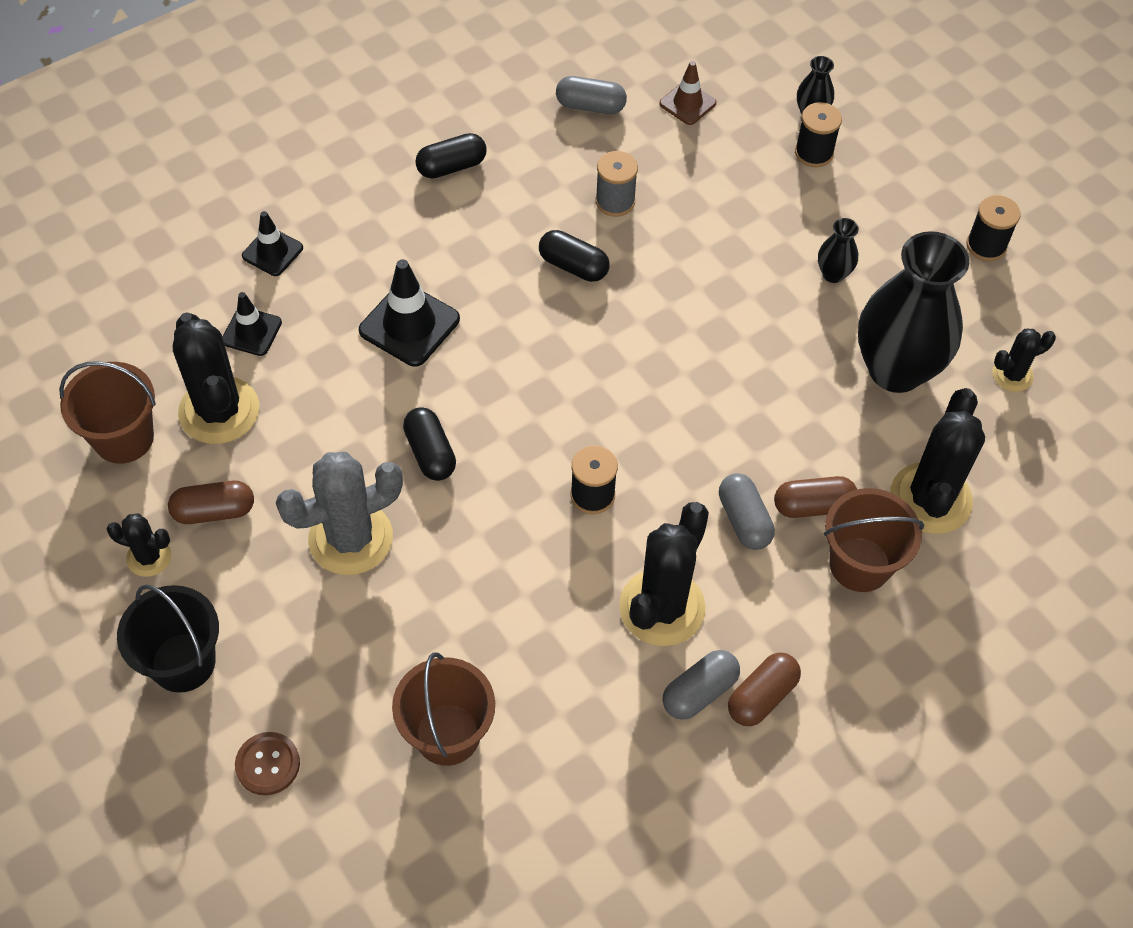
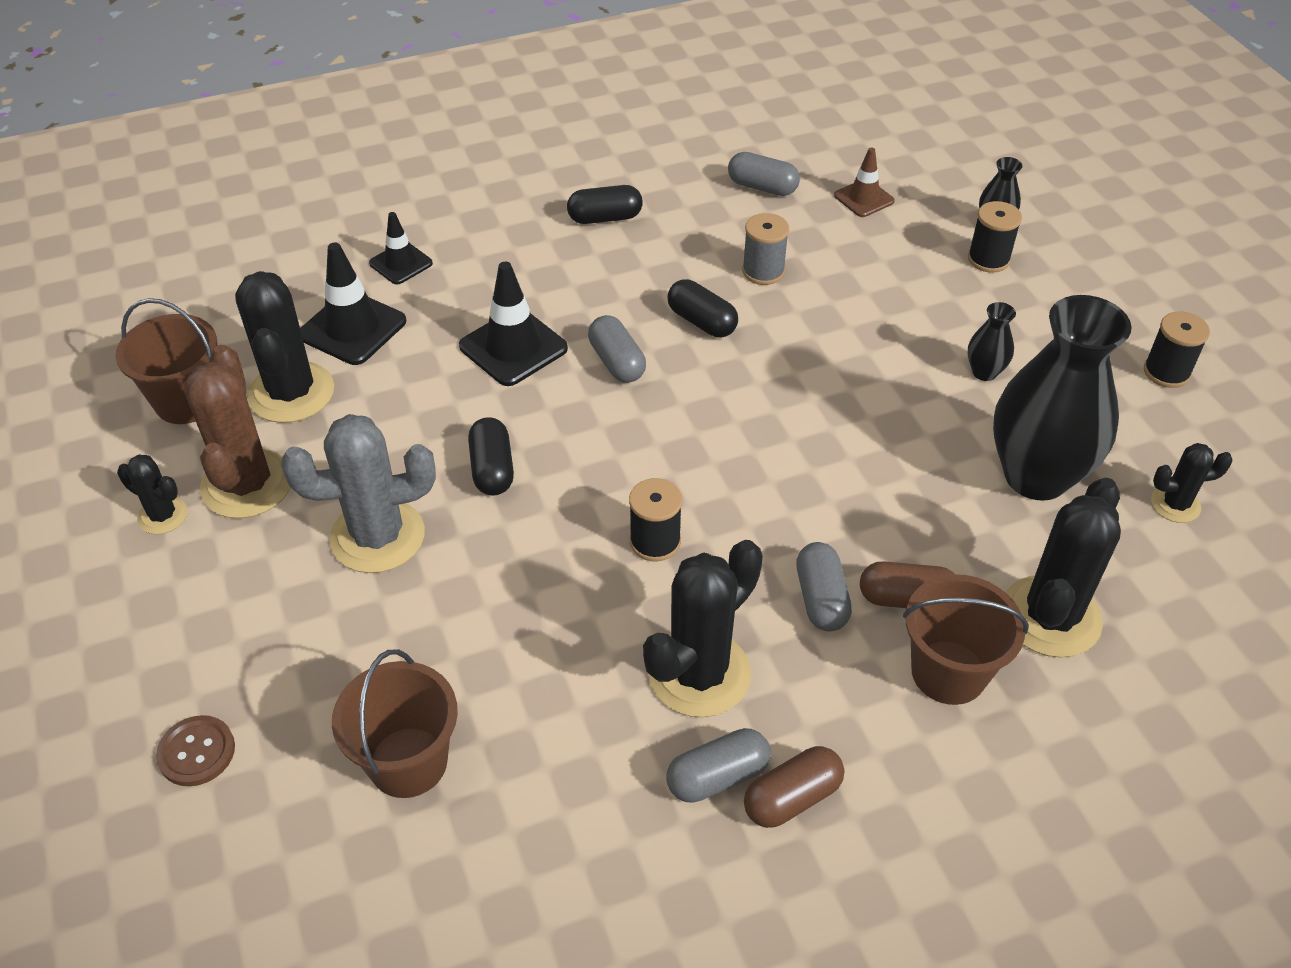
camera: 15 degrees right, 10 degrees down
black bucket [117,584,219,693] -> none
brown capsule [168,481,254,524] -> brown cactus [183,345,291,518]
black traffic cone [222,292,282,356] -> black traffic cone [300,242,406,365], size x1.61
none -> grey capsule [588,315,646,383]

